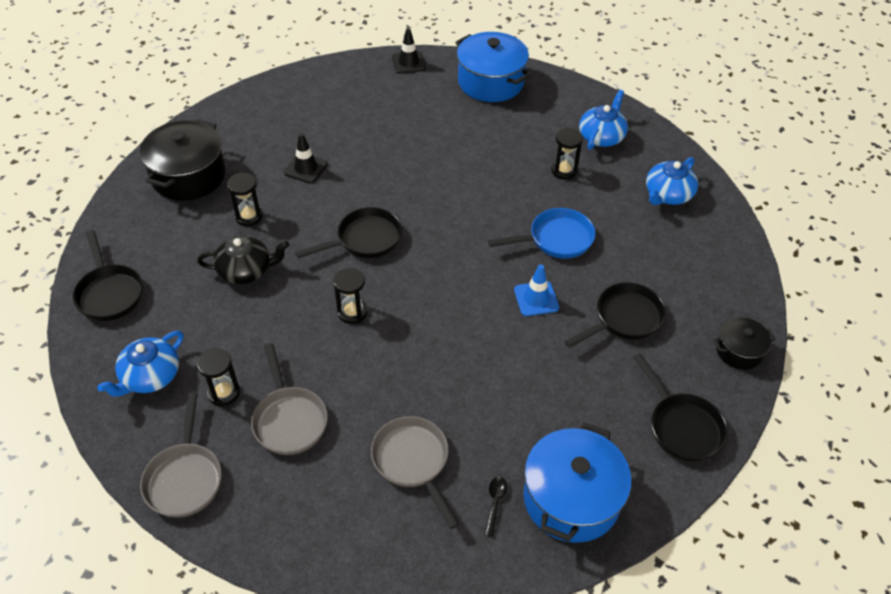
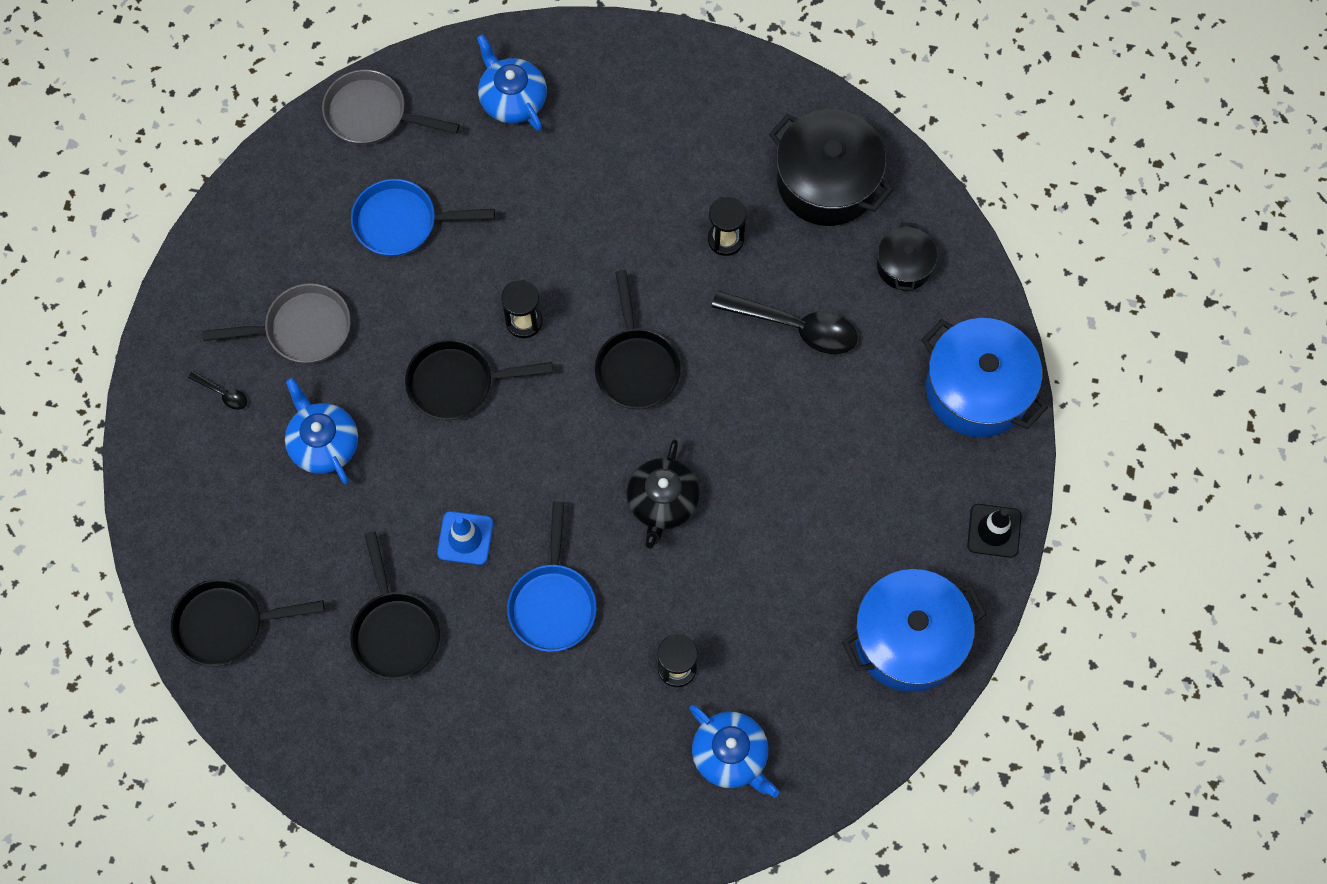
camera: 110 degrees right, 20 degrees up
black pan [73,230,143,321] -> black pan moved to [405,339,553,421]
black teapot [197,236,289,284] -> black teapot moved to [627,440,700,549]
black hourglass [197,348,240,406] -> none
grey pan [251,343,328,455] -> blue pan [351,179,495,257]
black traffic cone [284,133,328,184] -> black spoon [711,290,858,354]
blue pot [523,422,631,543] -> blue pot moved to [922,318,1048,437]
blue teapot [646,157,698,205] -> blue teapot moved to [285,378,358,484]
black pot [713,317,776,370] -> black pot moved to [877,222,937,291]

